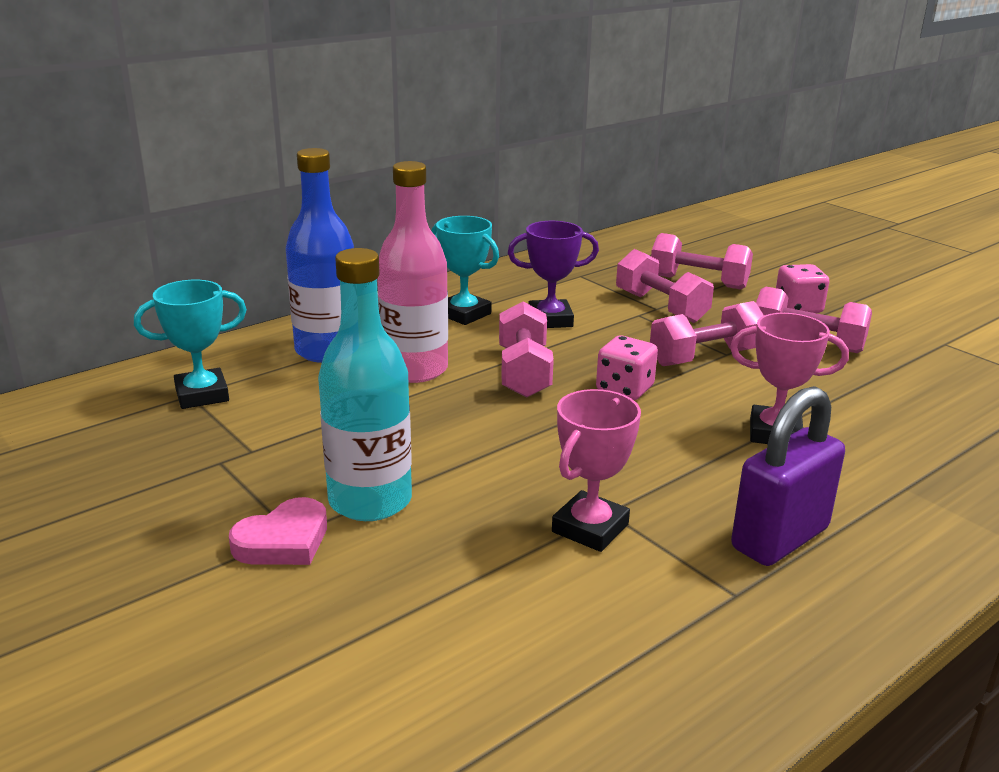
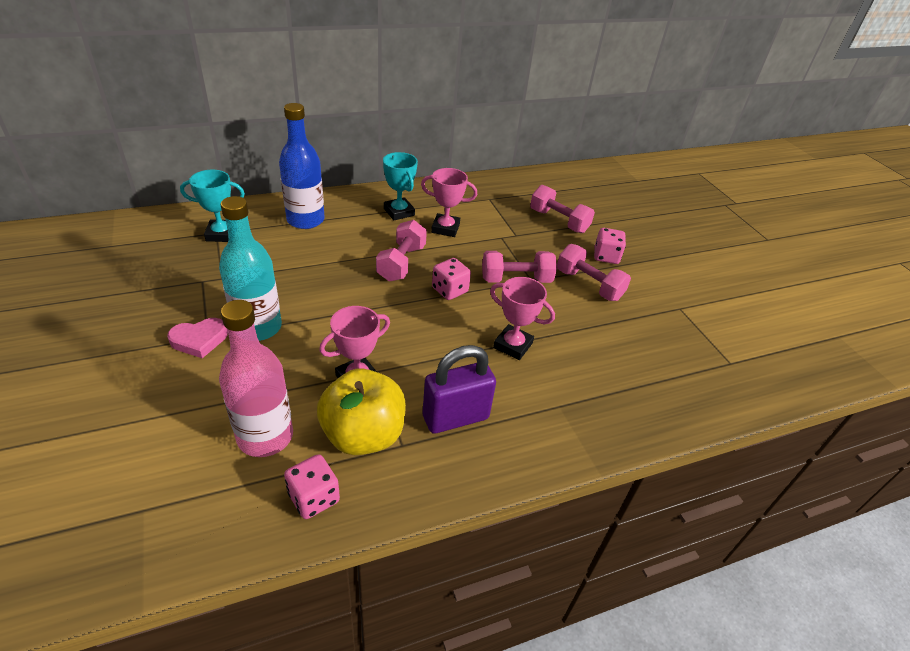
camera: 15 degrees right, 15 degrees up
pink bottle [377,161,448,383] -> pink bottle moved to [219,300,293,457]
purple trophy [508,221,599,328] -> pink trophy [421,168,477,237]
pink dumbbell [616,249,714,323] -> none
none -> pink dice [284,454,340,519]
none -> yellow apple [317,368,406,455]

